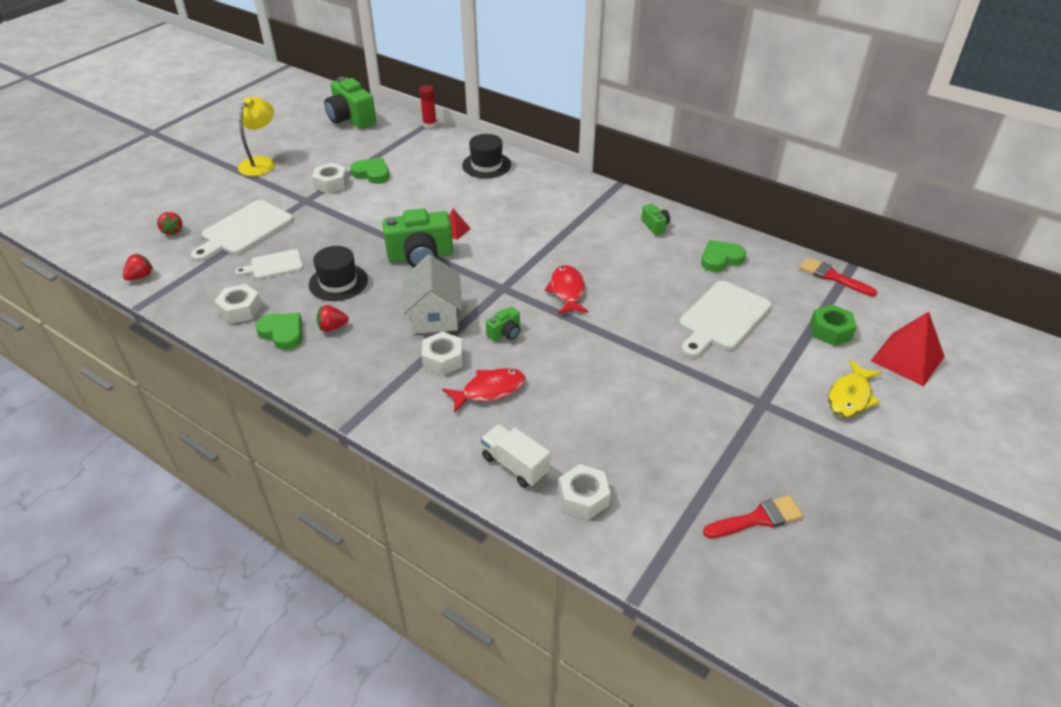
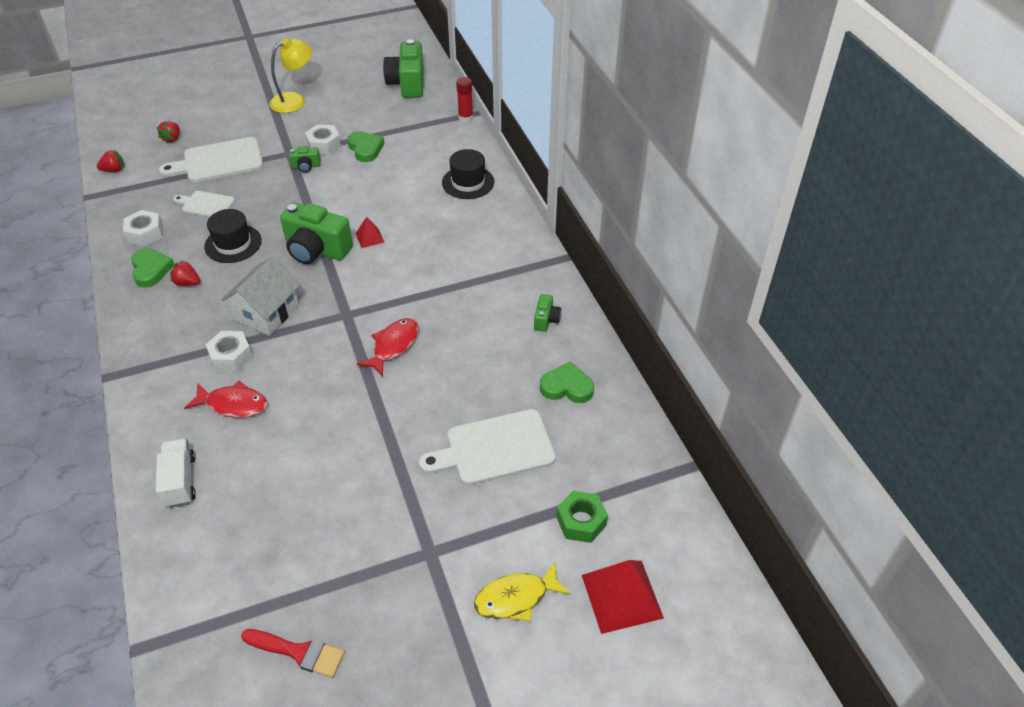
camera: 35 degrees right, 5 degrees up
green camera [486,307,520,342] -> green camera moved to [289,146,321,172]
white nut [559,464,610,520] -> none
red brush [799,257,877,297] -> none

